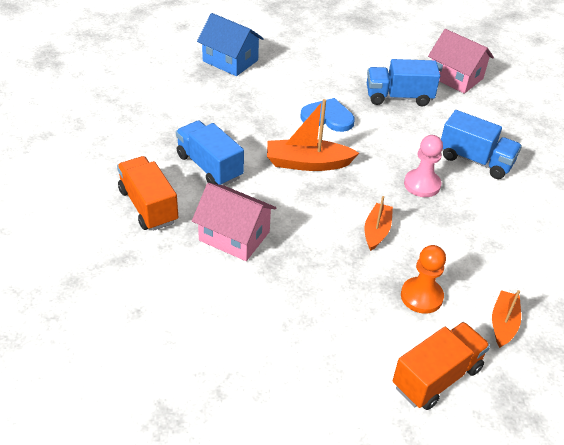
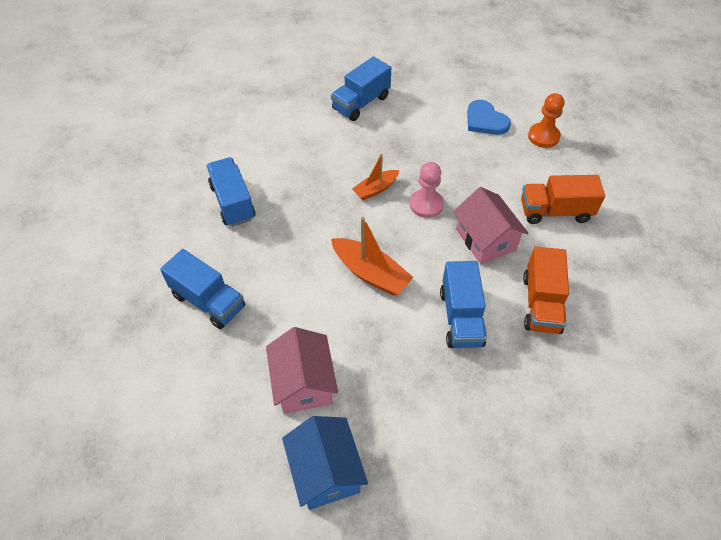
camera: 140 degrees left, 10 degrees up
blue heart [300,98,355,132] -> blue heart moved to [467,100,511,135]
orange truck [393,322,490,410] -> orange truck moved to [521,175,605,224]
orange pawn [401,245,446,314] -> orange pawn moved to [528,93,564,148]
pink pawn [404,135,443,197] -> pink pawn moved to [410,162,444,218]
pink house [428,29,494,94] -> pink house moved to [266,327,338,414]
orange boat [492,290,521,348] -> blue truck [331,56,391,121]

